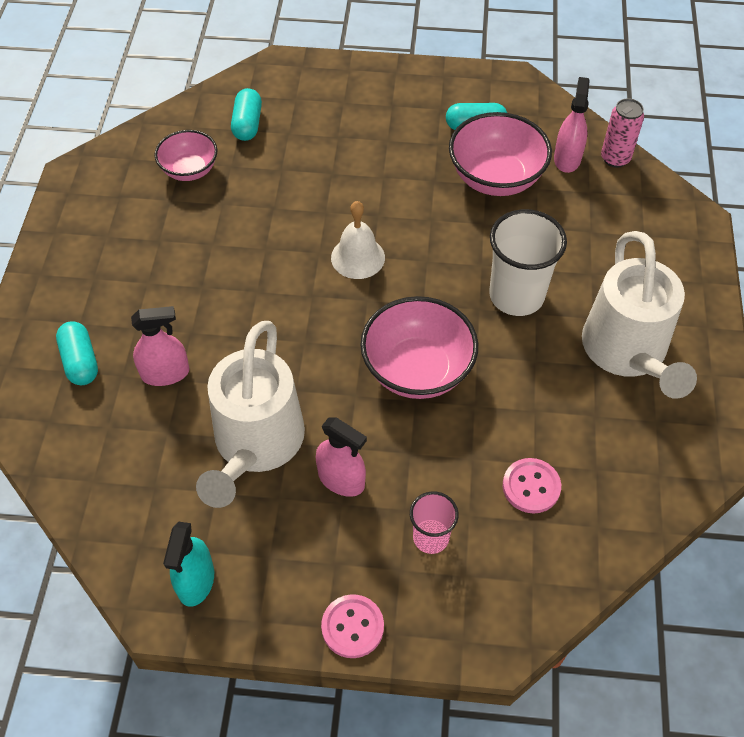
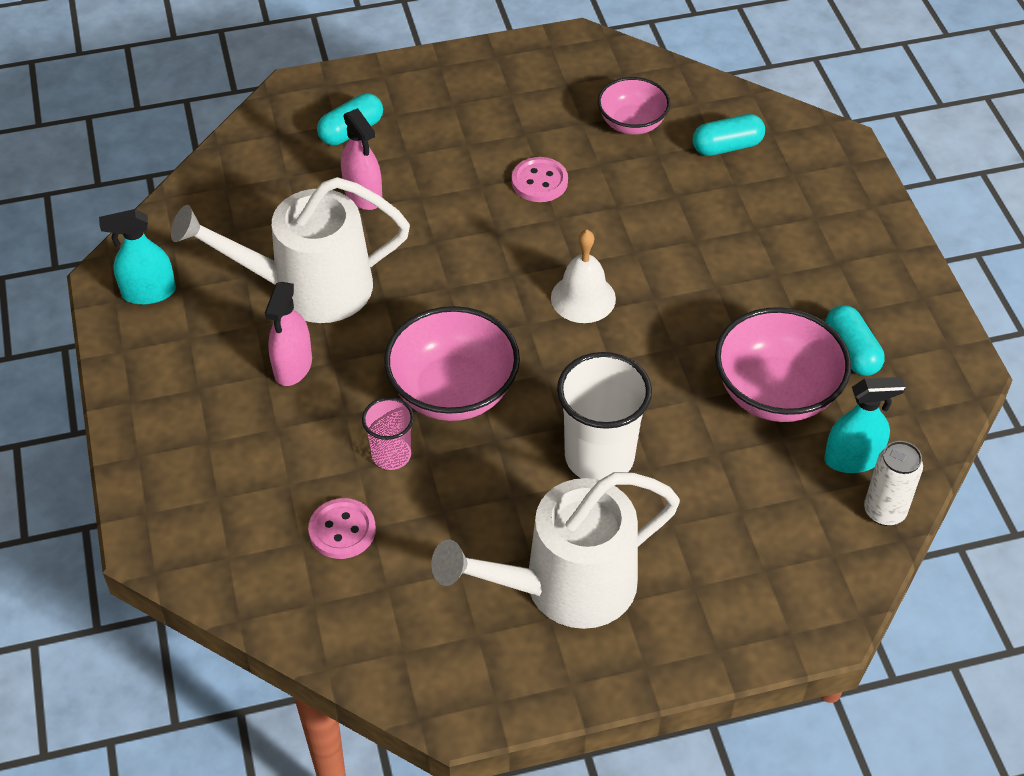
camera: 70 degrees right, 5 degrees down
pink button [321,594,384,658] -> pink button moved to [512,157,568,202]
pink cup [410,491,459,554] -> pink cup moved to [362,397,414,470]
pink spray bottle [554,77,590,173] -> turquoise spray bottle [824,377,905,473]
pink can [601,98,644,168] -> white can [864,441,923,526]

